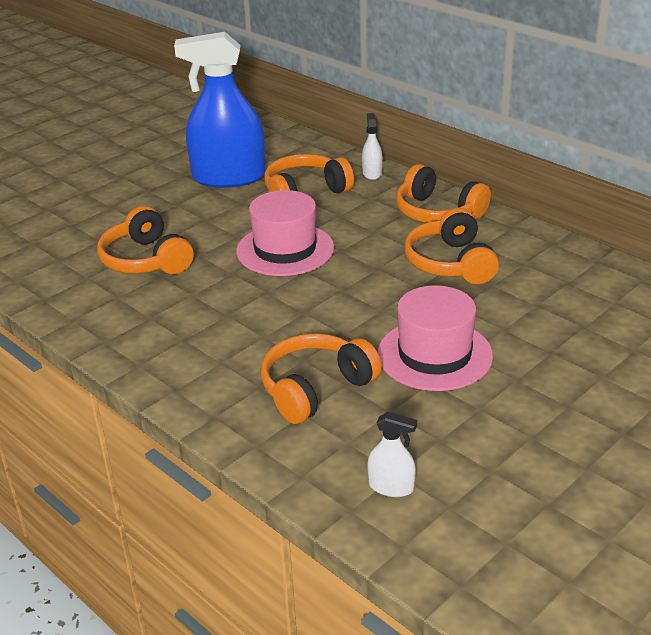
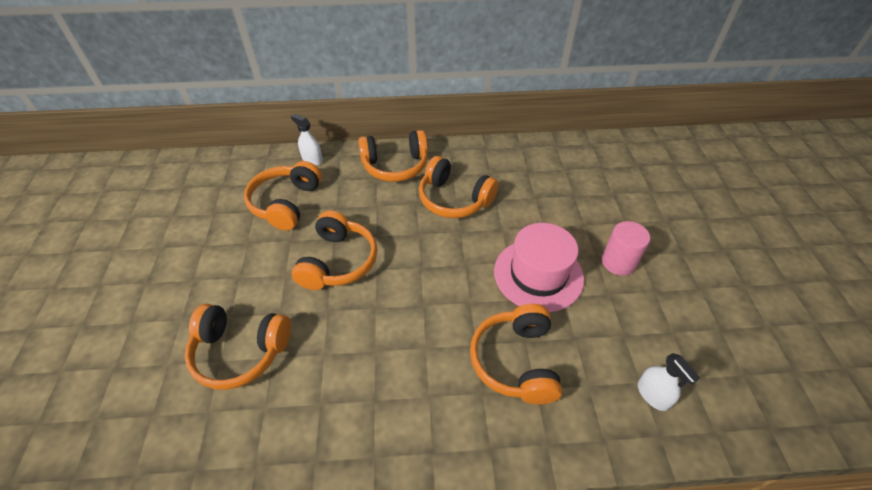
camera: 50 degrees left, 15 degrees up
blue spray bottle [174,32,265,188] -> none
pink hat [236,190,334,276] -> orange headphones [292,210,377,290]
white spray bottle [367,412,417,497] -> white spray bottle turned 90 degrees clockwise [638,353,700,411]
none -> pink cylinder [602,221,650,276]

